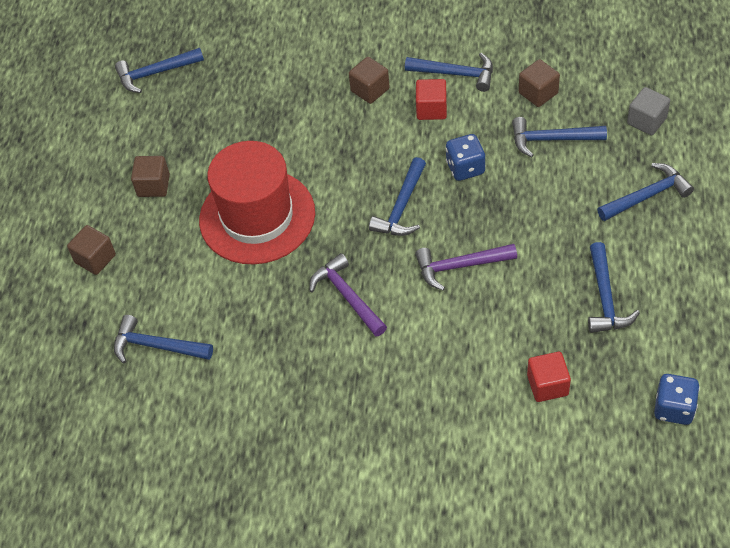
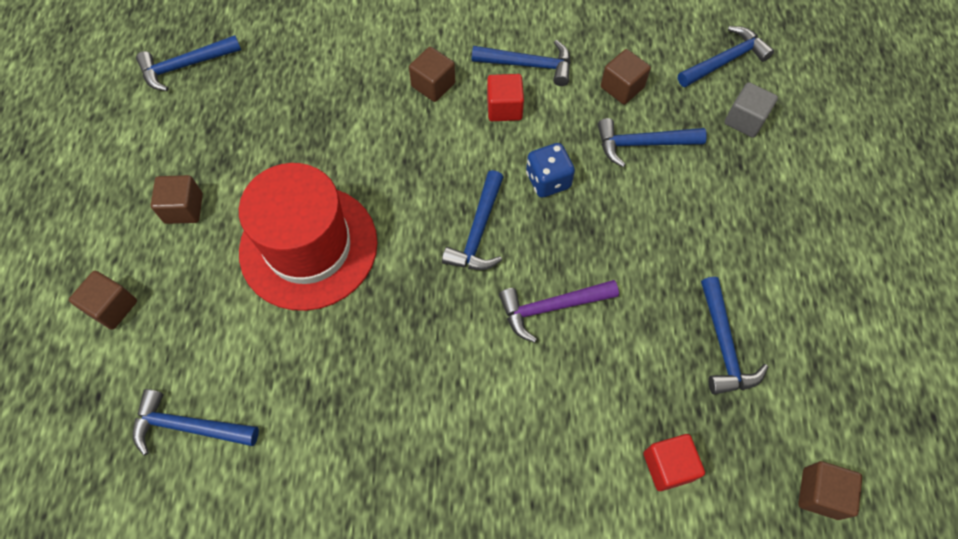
camera: 10 degrees left, 10 degrees up
purple hammer [309,253,387,337] -> none
blue hammer [597,163,694,221] -> blue hammer moved to [678,26,774,87]
blue dice [654,374,700,425] -> brown cube [798,461,862,520]

